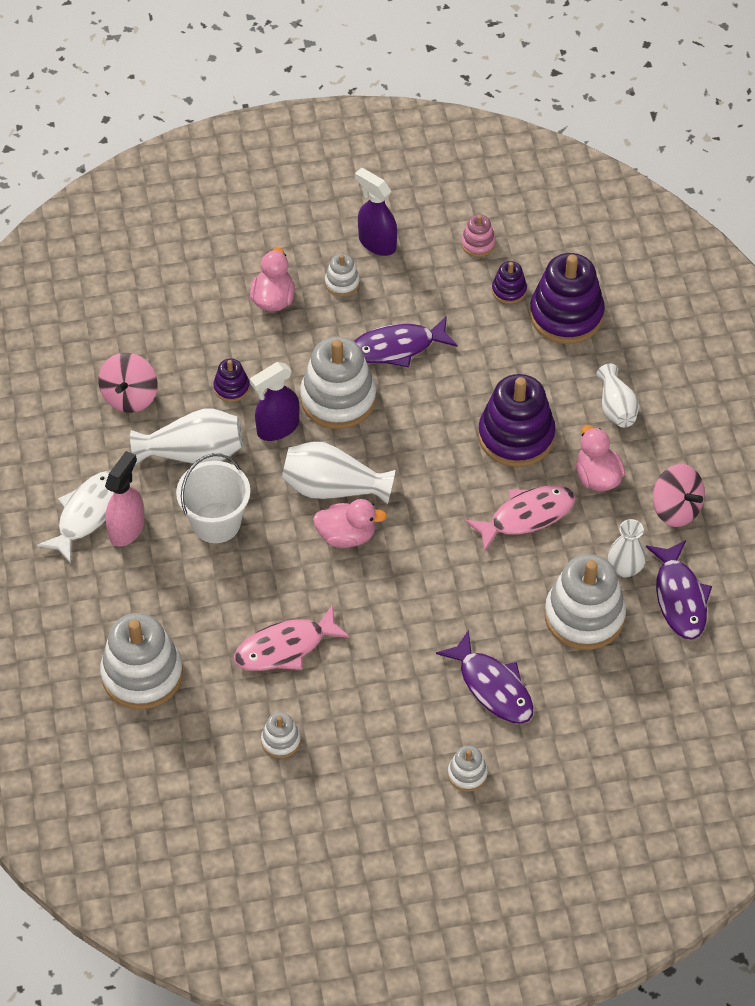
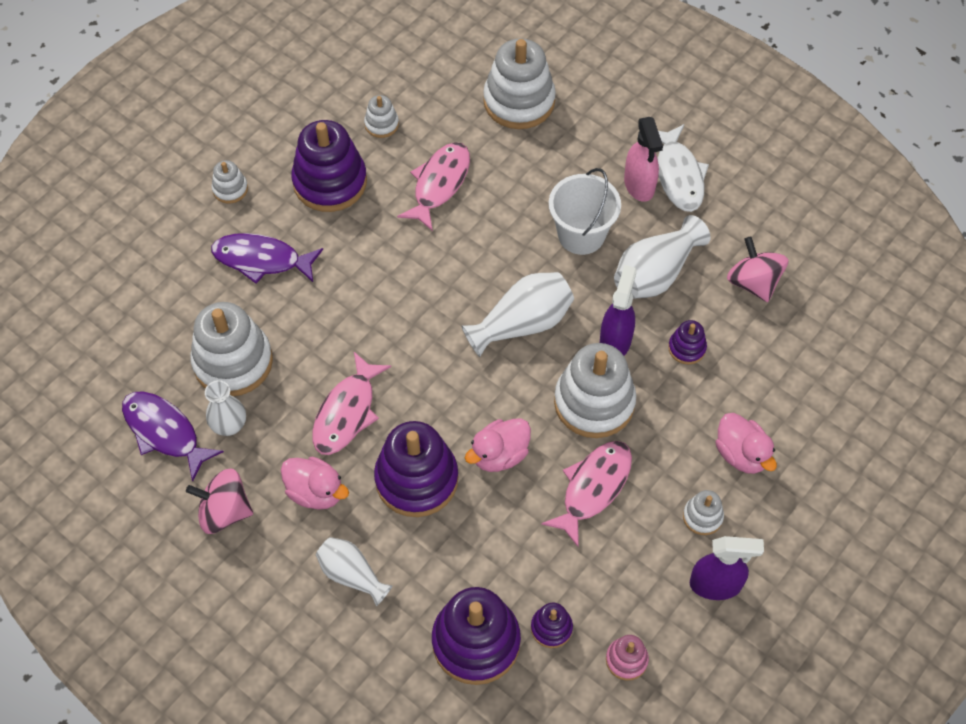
camera: 140 degrees right, 5 degrees up
pink duck [313,499,387,548] -> pink duck moved to [465,418,531,472]
purple fish [354,316,458,367] -> pink fish [541,441,632,548]
none -> purple stacking toy [291,120,367,212]

